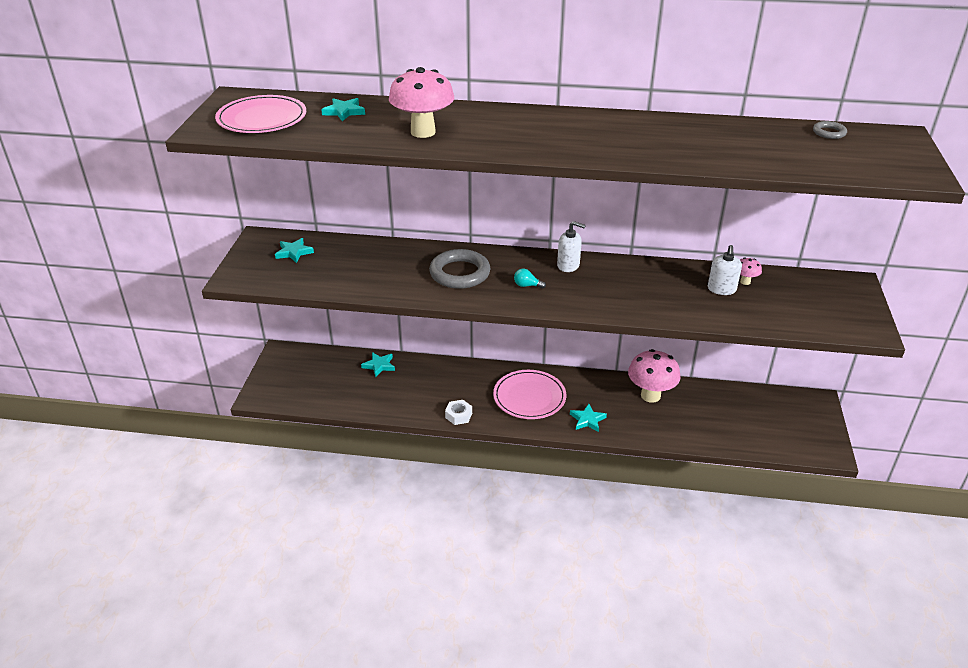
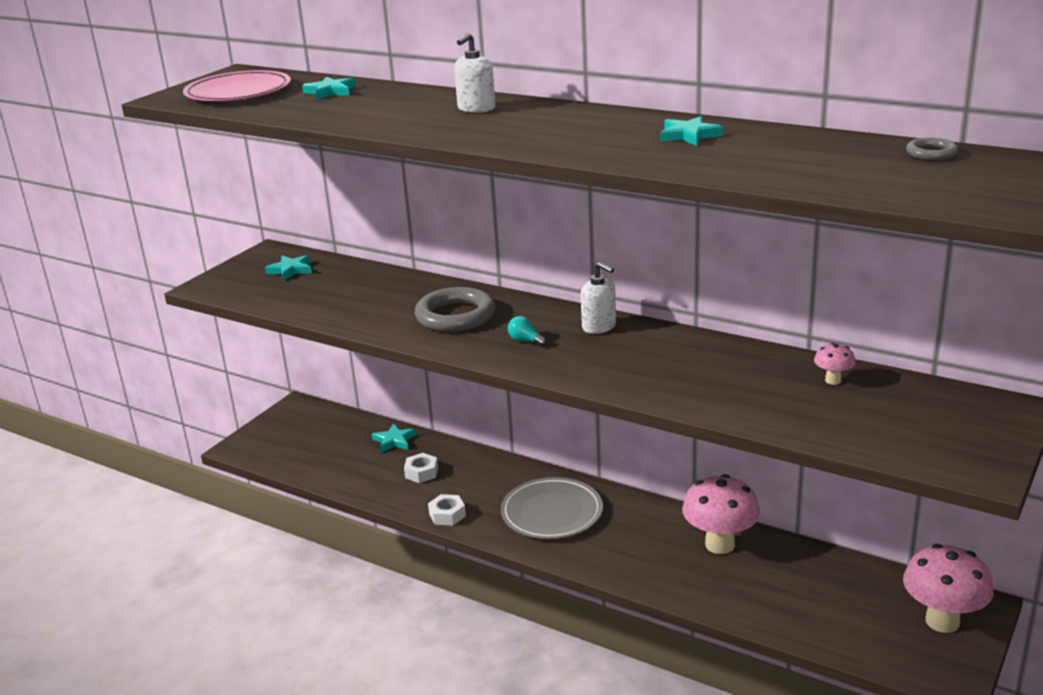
camera: 25 degrees right, 10 degrees down
pink mushroom [389,67,454,138] -> pink mushroom moved to [903,544,993,633]
pink plate [493,370,566,419] -> grey plate [501,477,603,539]
turquoise star [570,404,607,432] -> turquoise star moved to [660,116,723,146]
white soap dispenser [708,245,742,295] -> white soap dispenser moved to [454,33,495,113]
none -> white nut [404,453,438,483]

